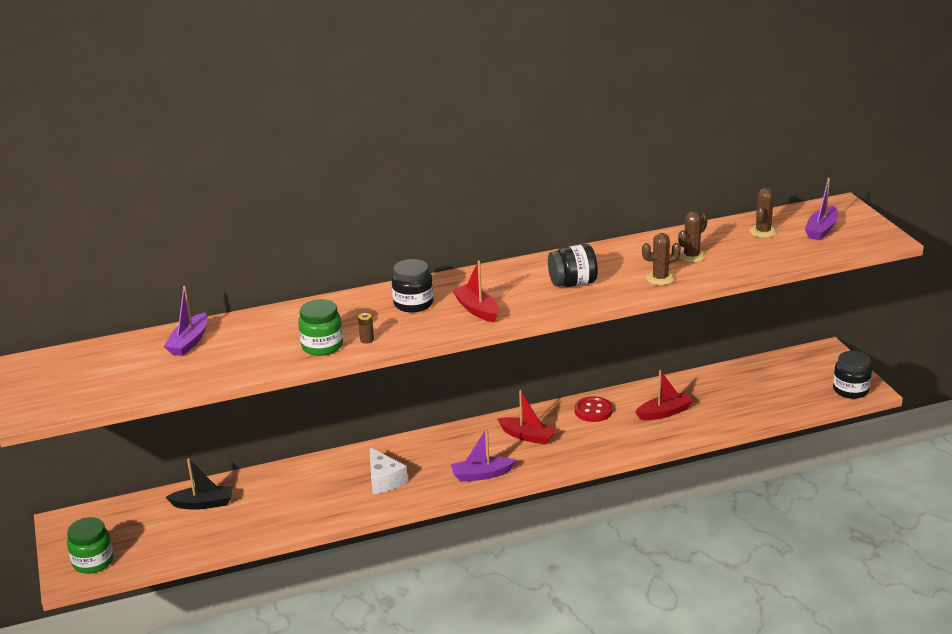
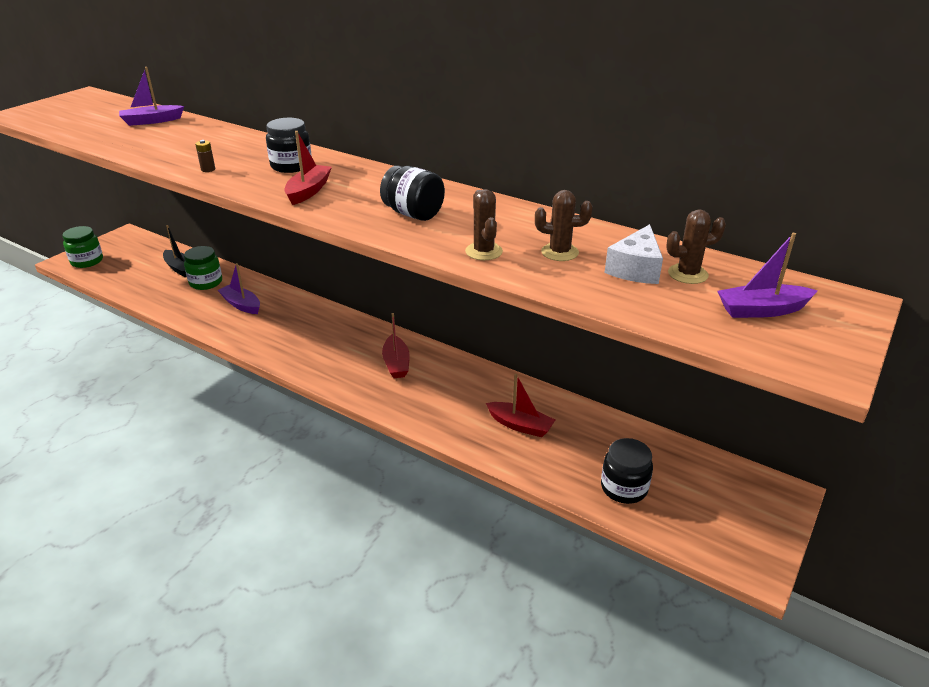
camera: 50 degrees right, 5 degrees up
green jar [298,299,343,356] -> green jar moved to [184,246,222,290]
white cheese [370,448,408,494] -> white cheese moved to [605,224,663,284]
purple boat [451,428,516,482] -> purple boat moved to [218,263,260,314]
red button [574,397,612,422] -> none
brown cactus [642,233,681,285] -> brown cactus turned 45 degrees clockwise [465,189,503,260]
black jar [833,351,872,399] -> black jar moved to [601,438,653,504]

